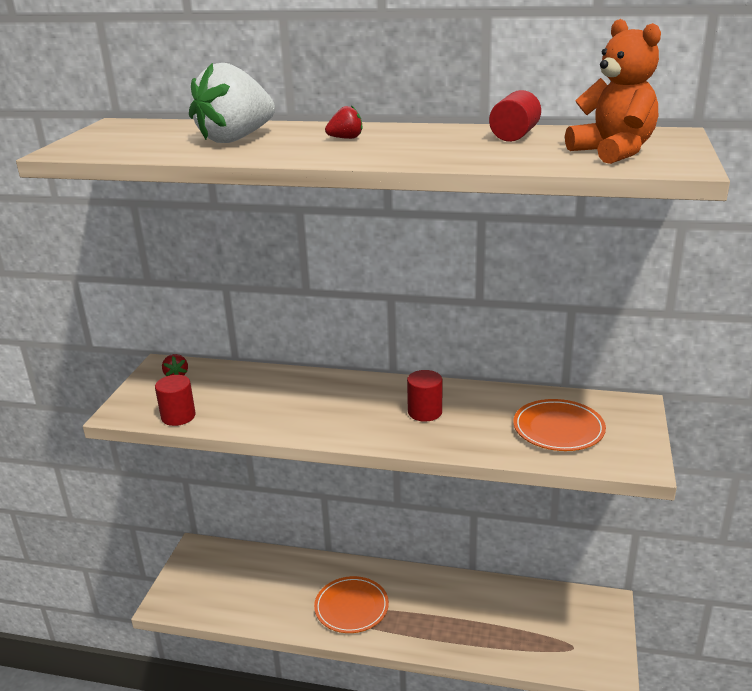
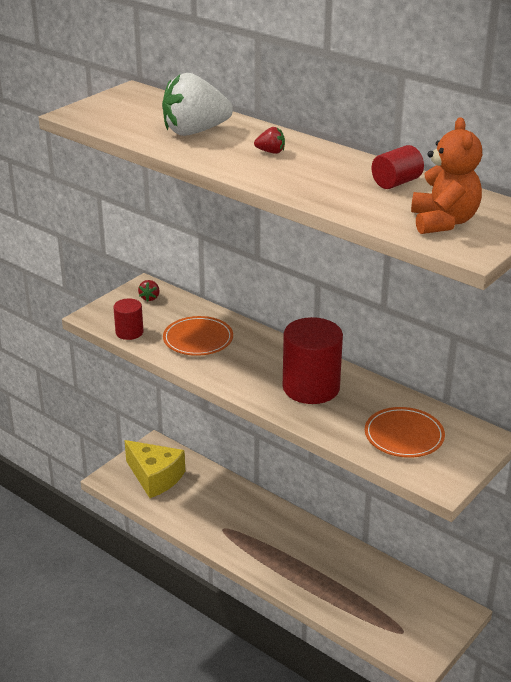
camera: 25 degrees right, 5 degrees up
orange plate [314,576,389,633] -> orange plate moved to [163,316,233,356]
red cylinder [407,370,442,422] -> red cylinder [283,317,343,404], size x1.92
none -> yellow cheese [124,440,185,498]

